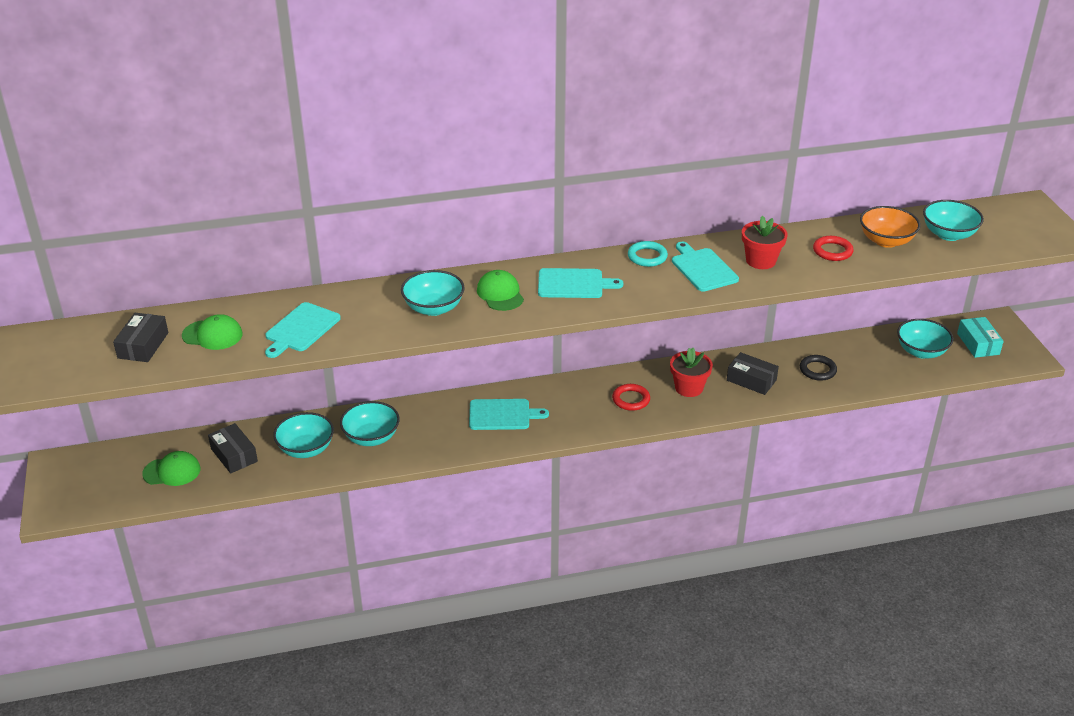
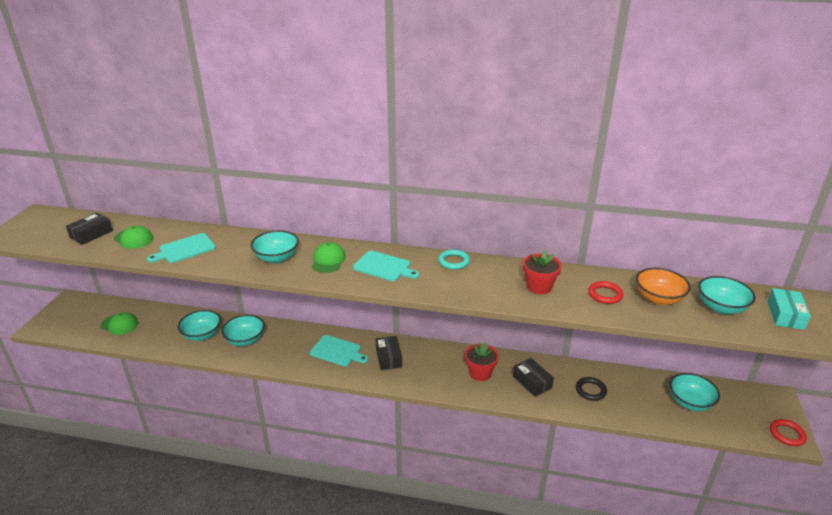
camera: 25 degrees right, 5 degrees down
black box [208,423,258,474] -> black box moved to [376,336,402,370]
red ring [612,384,650,411] -> red ring moved to [770,419,807,446]
turquoise cutting board [672,242,739,292] -> none
turquoise box [957,317,1004,358] -> turquoise box moved to [767,288,811,330]

